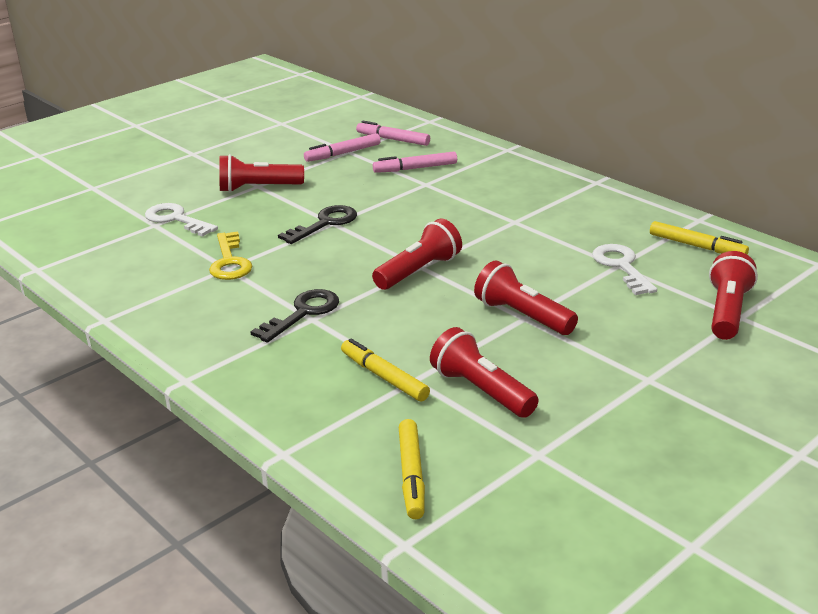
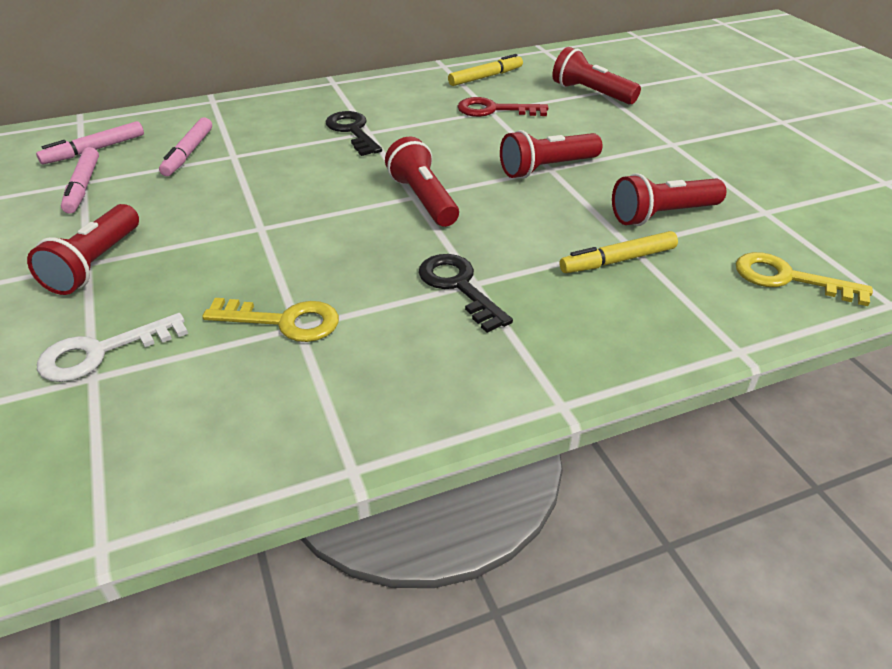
camera: 70 degrees left, 10 degrees up
black key [278,205,357,244] -> black key moved to [326,111,382,156]
yellow marker [399,419,425,519] -> yellow key [735,252,873,306]
white key [592,244,657,295] -> red key [457,97,548,117]

